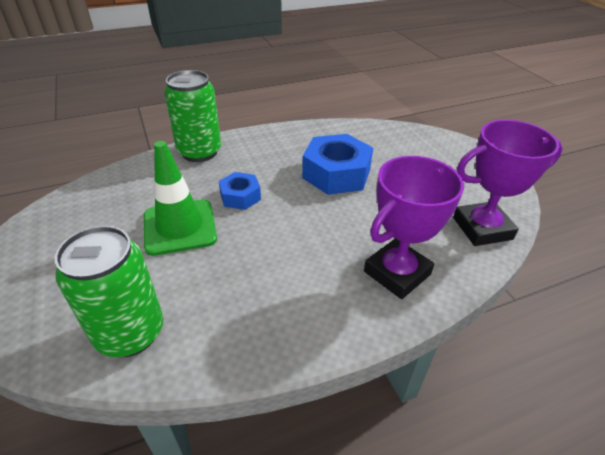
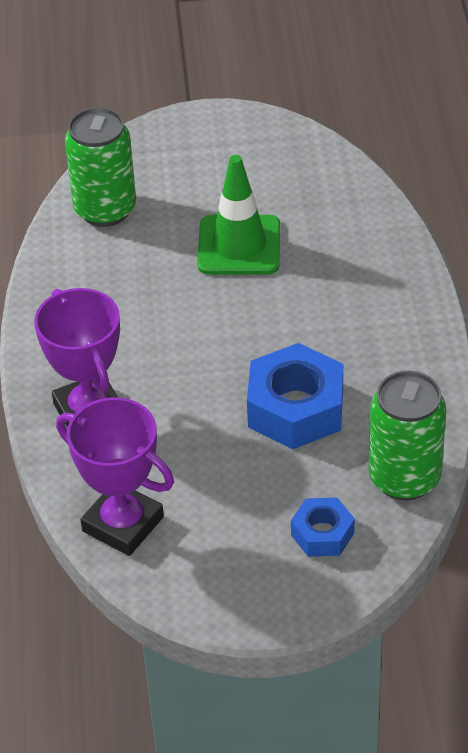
camera: 110 degrees right, 5 degrees up
green can [164,70,221,162] -> green can moved to [369,371,446,500]
blue nut [219,172,261,210] -> blue nut moved to [291,497,355,557]
purple trophy [453,120,563,246] -> purple trophy turned 60 degrees counterclockwise [56,397,174,556]

